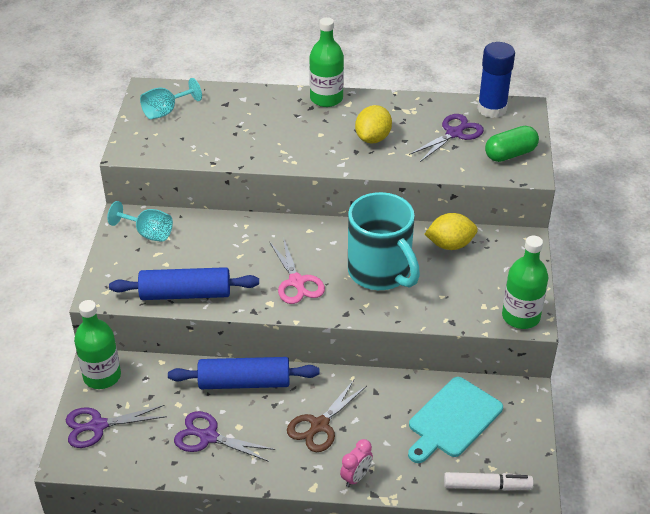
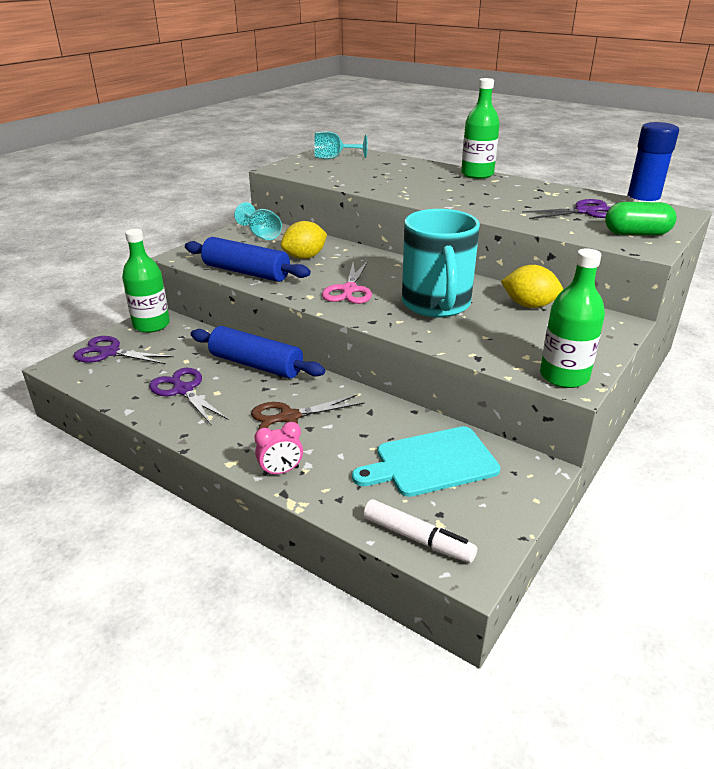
camera: 30 degrees right, 10 degrees down
yellow lemon [355,105,392,143] -> yellow lemon moved to [281,221,327,259]

